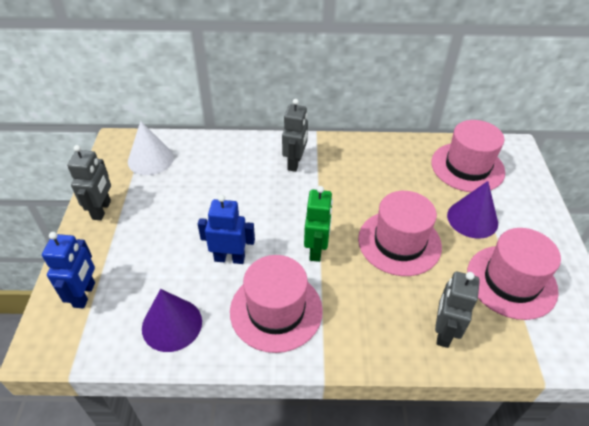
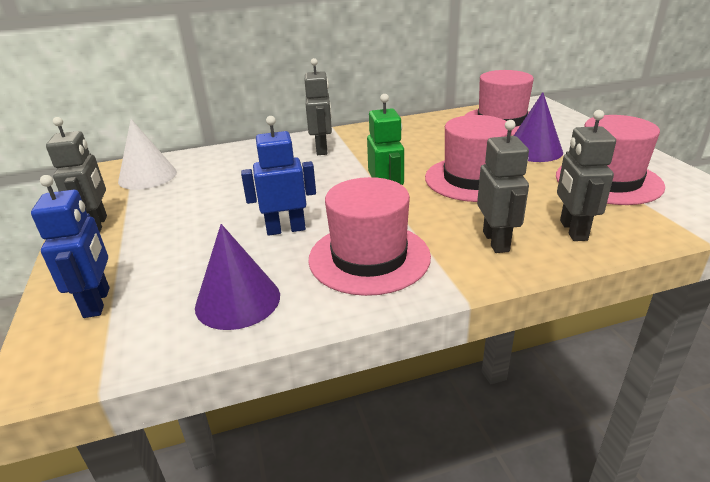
camera: 15 degrees left, 15 degrees down
none -> grey robot [477,120,529,253]

